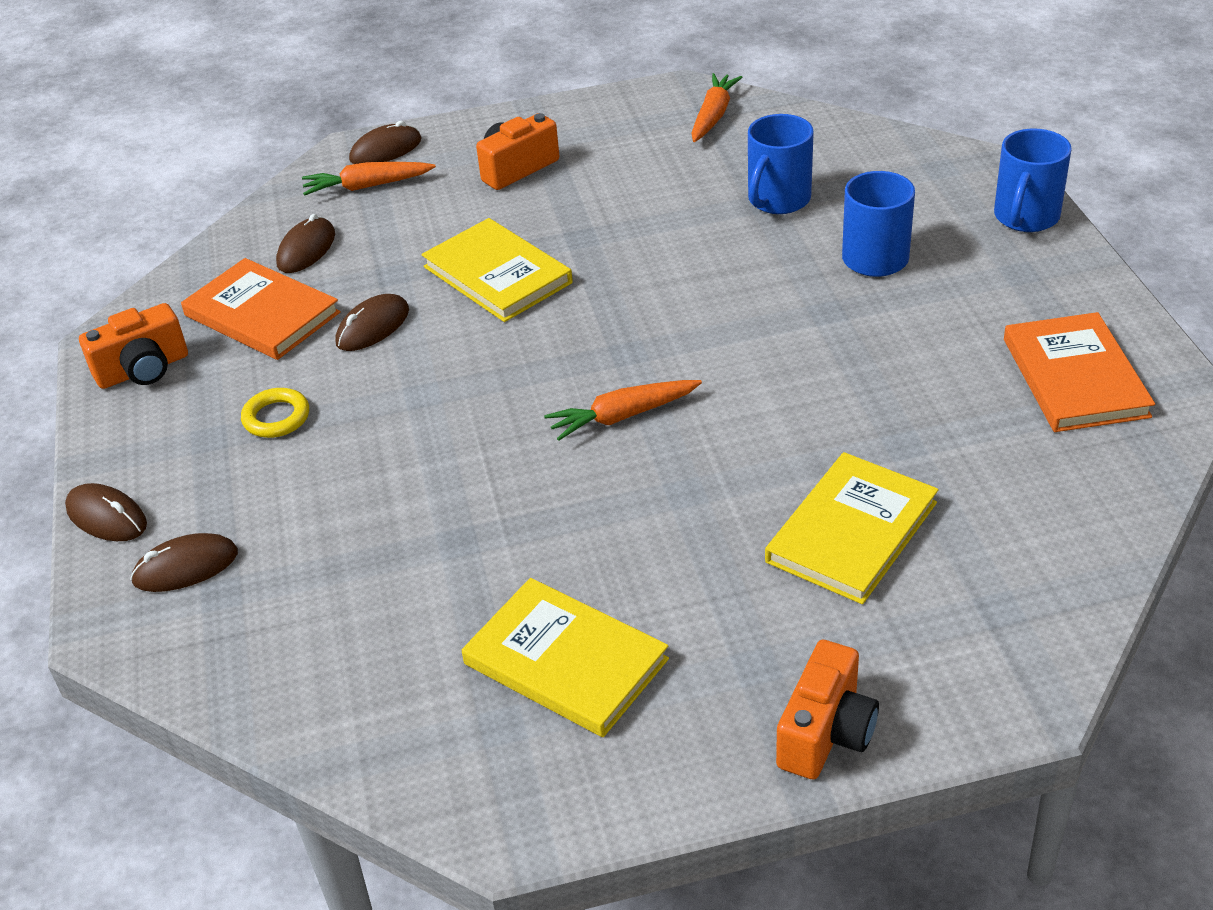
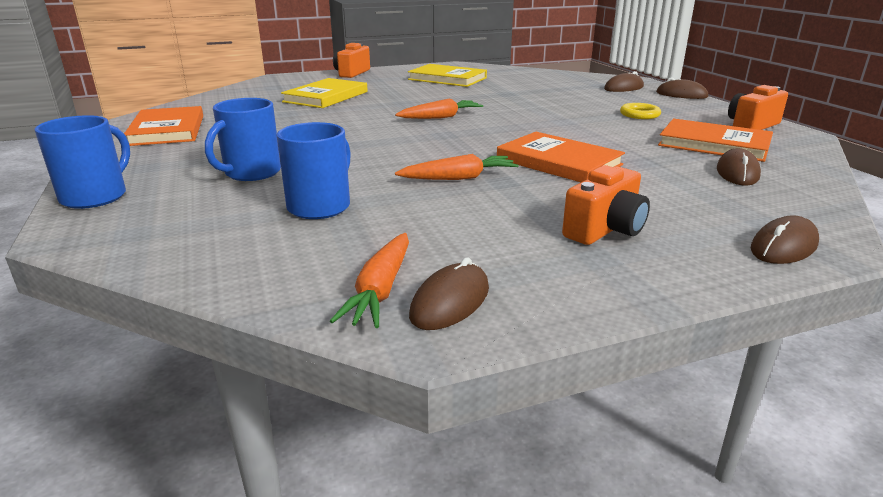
camera: 170 degrees right, 15 degrees down
orange carrot [302,162,436,196] -> orange carrot moved to [395,154,519,180]
brown mouse [335,294,409,351] -> brown mouse moved to [409,257,489,330]
yellow book [422,218,573,322] -> orange book [497,132,625,182]

